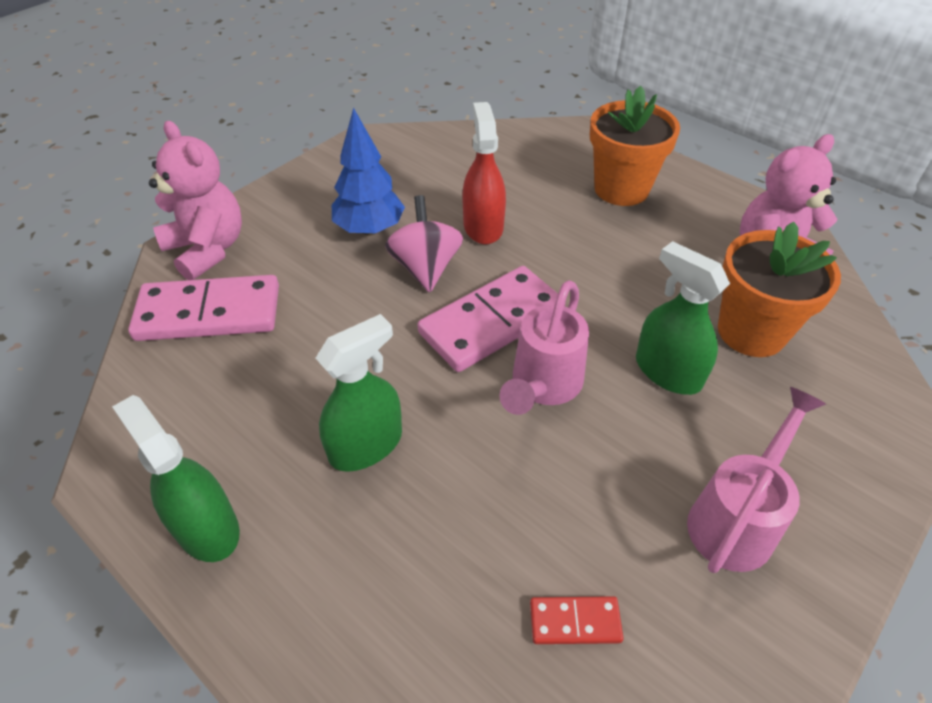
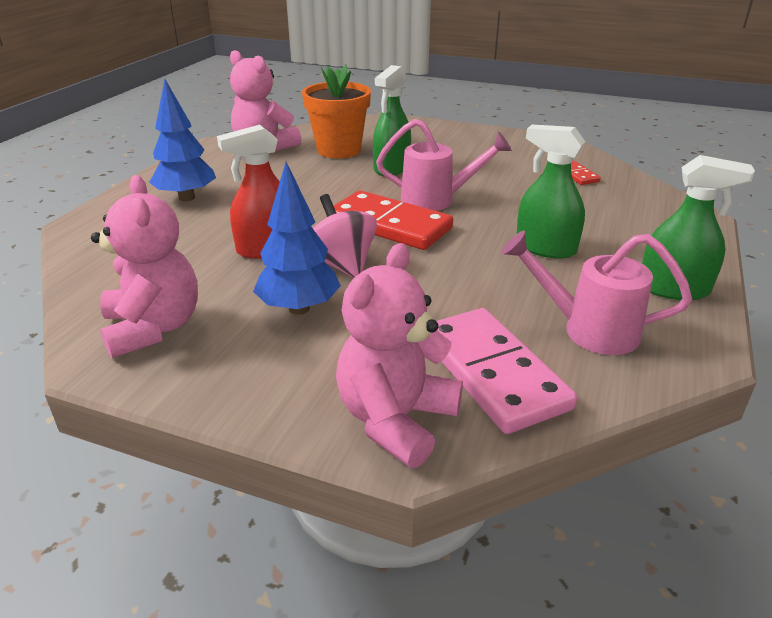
camera: 110 degrees left, 15 degrees down
green spray bottle [112,395,240,562] -> green spray bottle turned 105 degrees counterclockwise [642,155,755,300]
pink spinning top [385,195,463,292] -> pink spinning top turned 90 degrees clockwise [313,194,377,278]
pink domino [418,266,566,372] -> red domino [334,190,453,250]
orange flower pot [590,86,680,206] -> blue tree [149,79,216,201]
pink watering can [687,387,826,573] -> pink watering can moved to [501,231,692,355]
none -> pink teddy bear [91,175,198,358]

